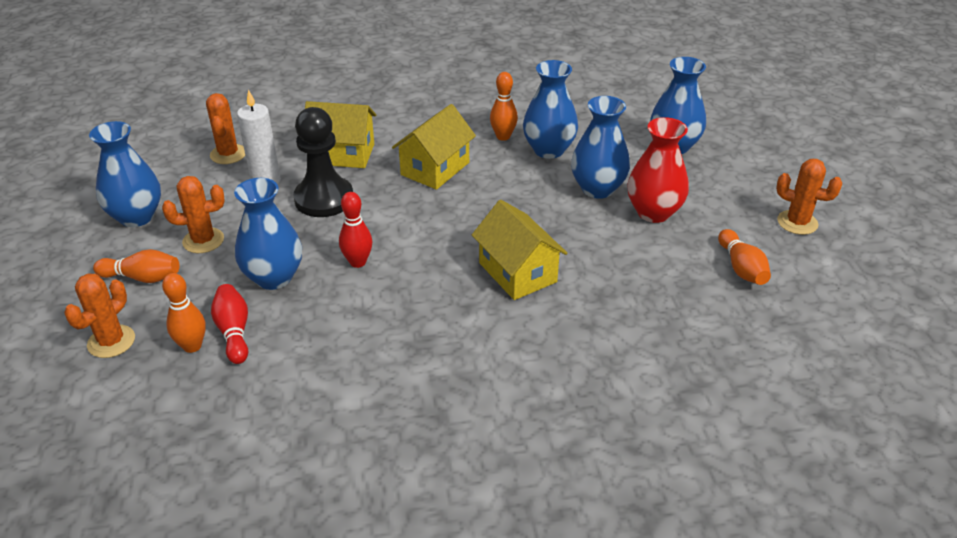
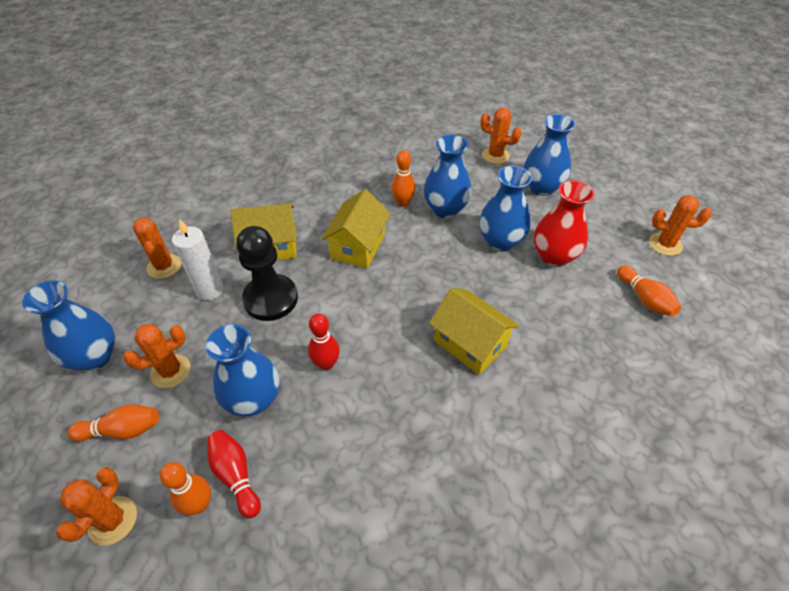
camera: 15 degrees left, 10 degrees up
none -> orange cactus [480,108,522,164]

